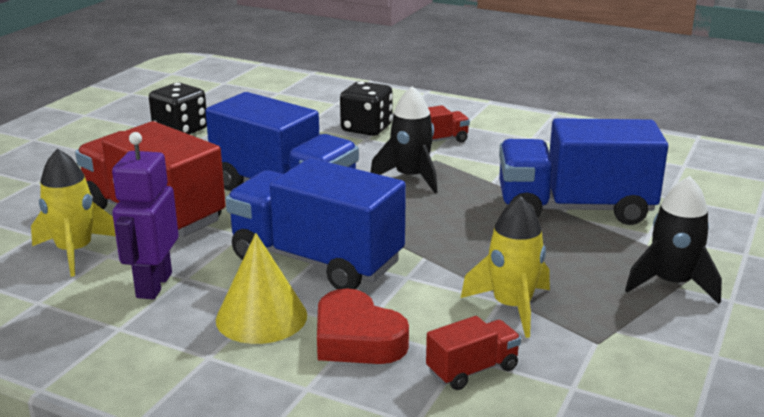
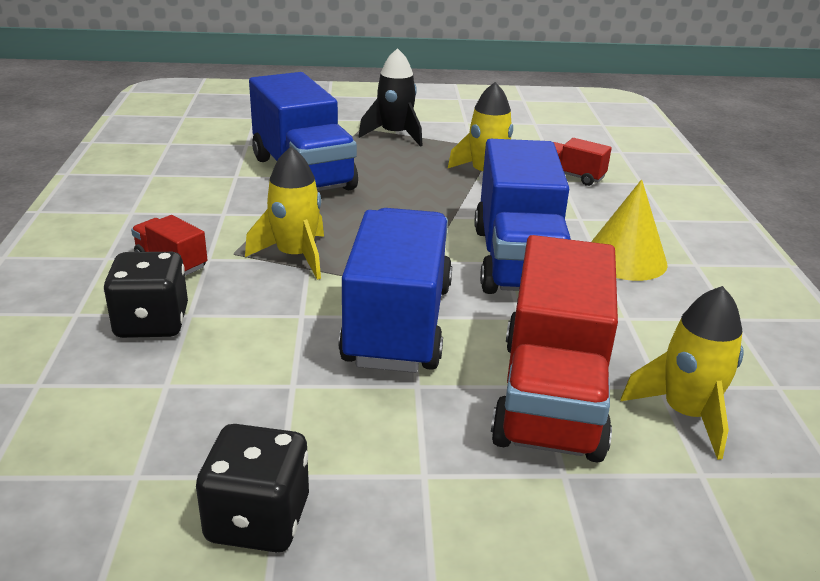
camera: 120 degrees left, 5 degrees up
purple robot [112,132,179,299] -> none
red heart [317,289,409,364] -> none
black rocket [370,86,437,193] -> yellow rocket [245,147,324,280]

